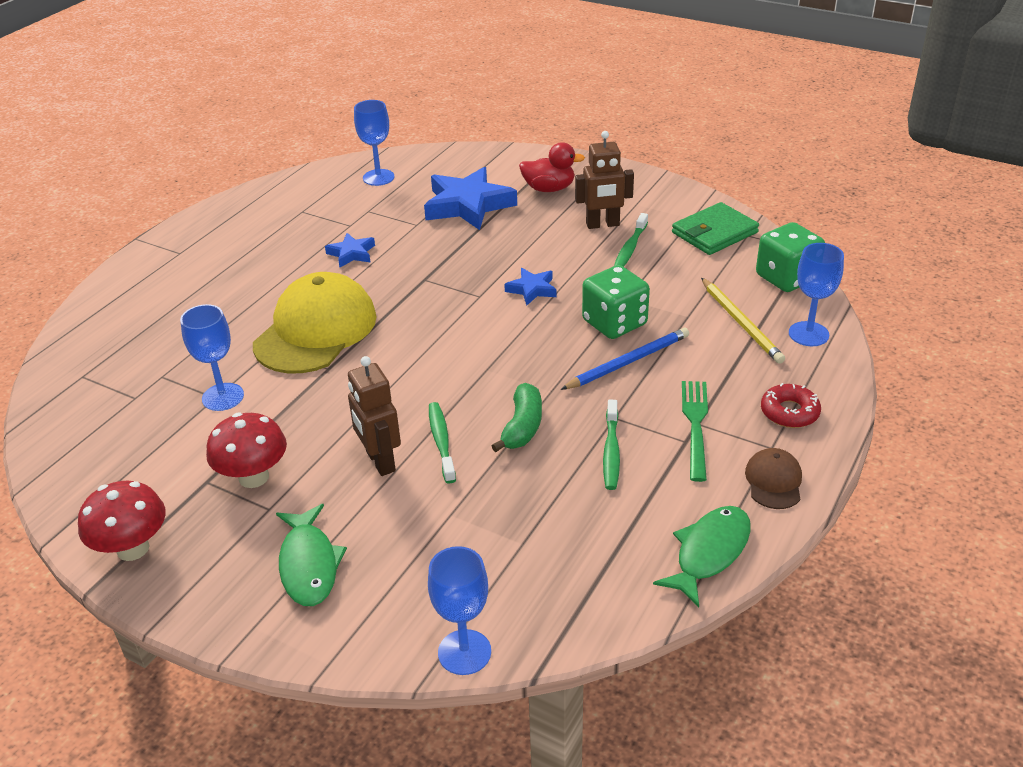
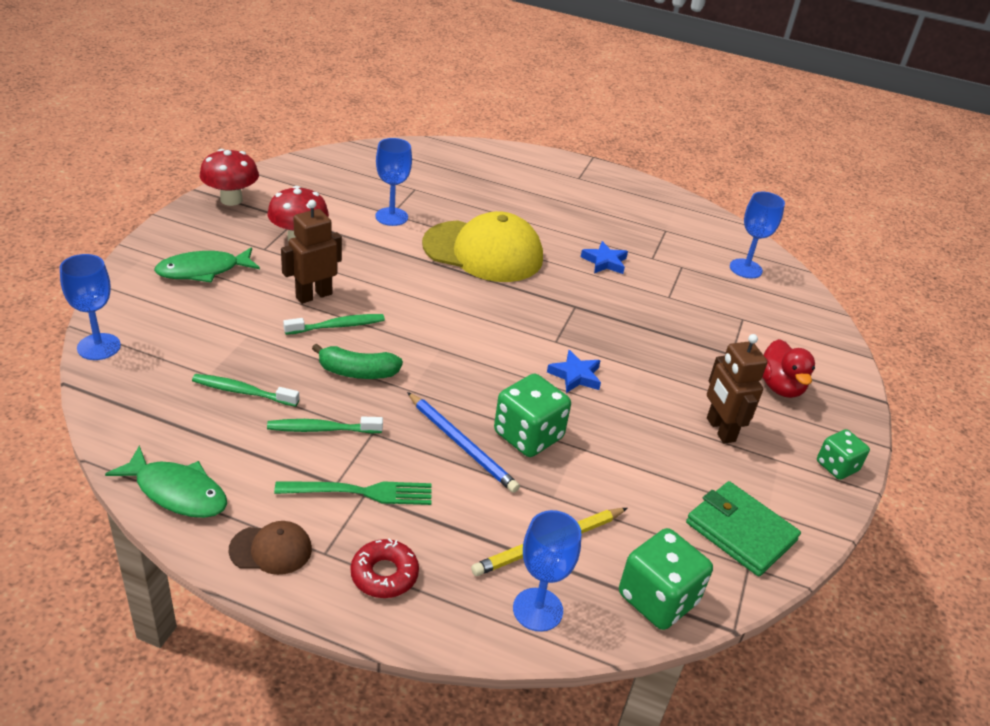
camera: 75 degrees right, 0 degrees up
blue star [424,167,517,230] -> none
green toothbrush [614,213,648,267] -> green toothbrush moved to [192,374,299,407]
none -> green dice [817,429,870,480]

